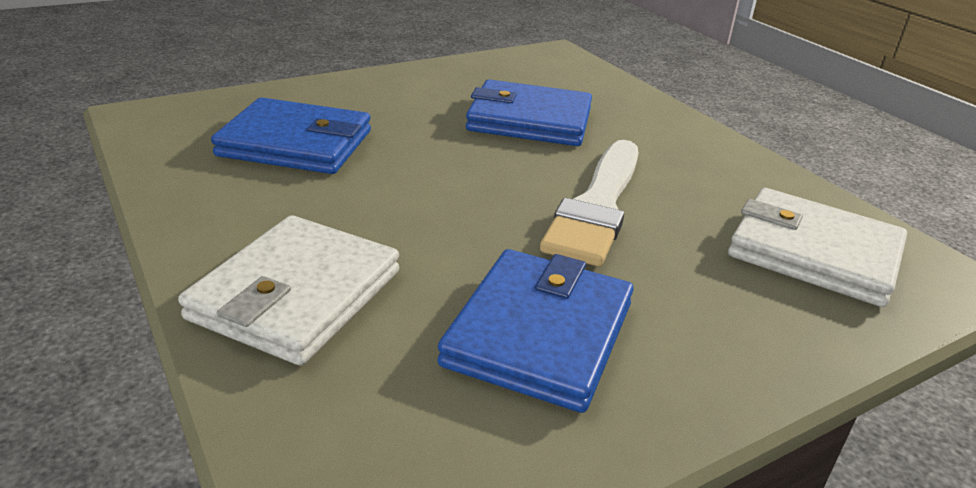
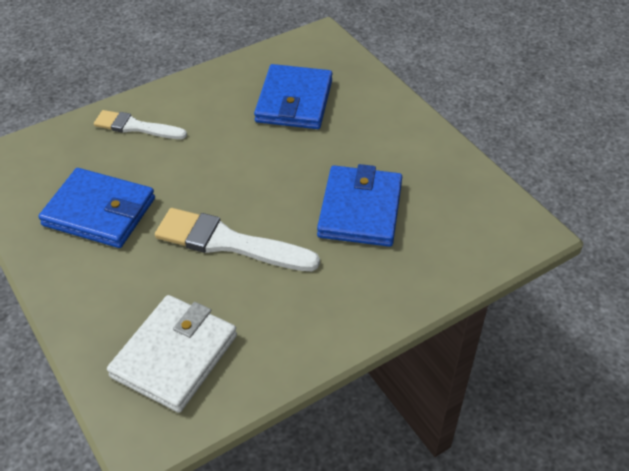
camera: 90 degrees right, 15 degrees up
white wallet [178,215,399,366] -> white brush [94,110,187,139]

